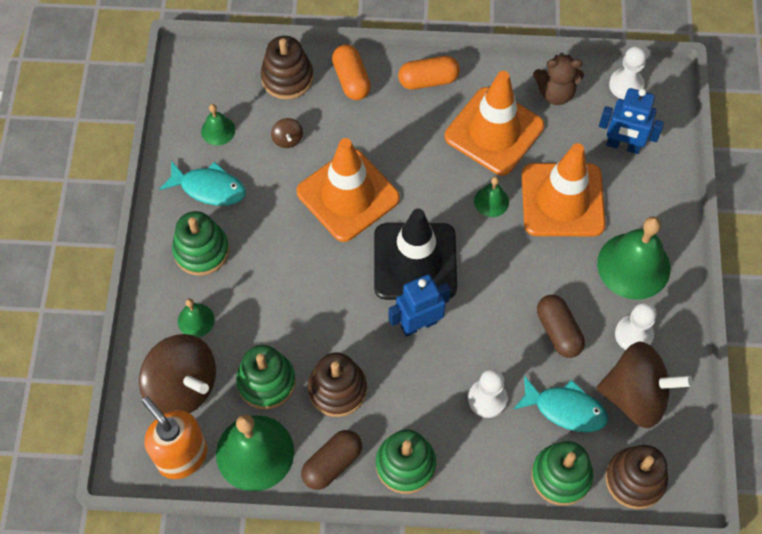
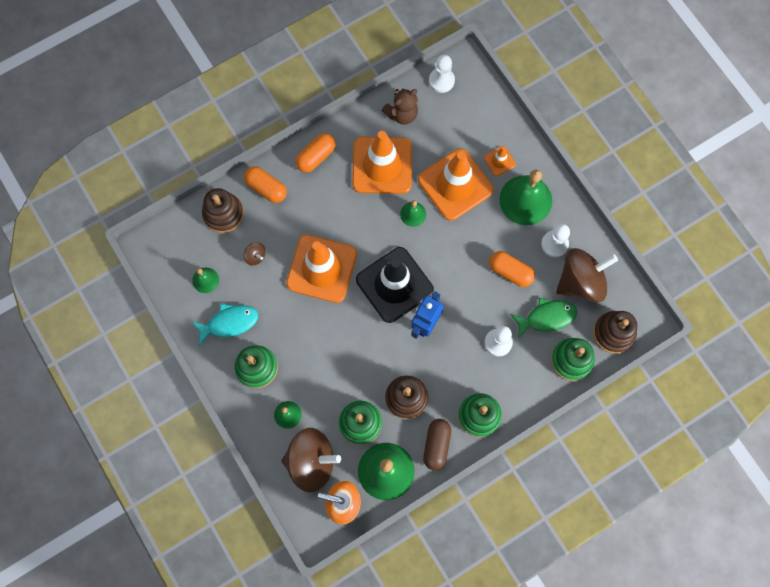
camera: 35 degrees left, 10 degrees up
turquoise fish [513,375,608,432] -> green fish [511,298,577,339]
brown capsule [537,295,585,358] -> orange capsule [489,251,535,287]
blue robot [599,88,664,154] -> none
none -> orange traffic cone [484,146,516,176]

